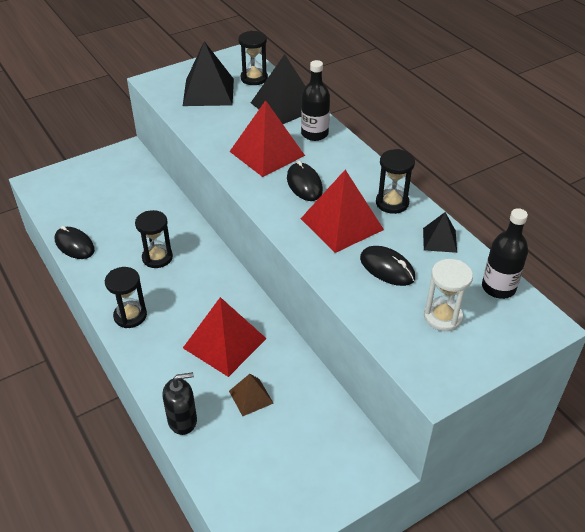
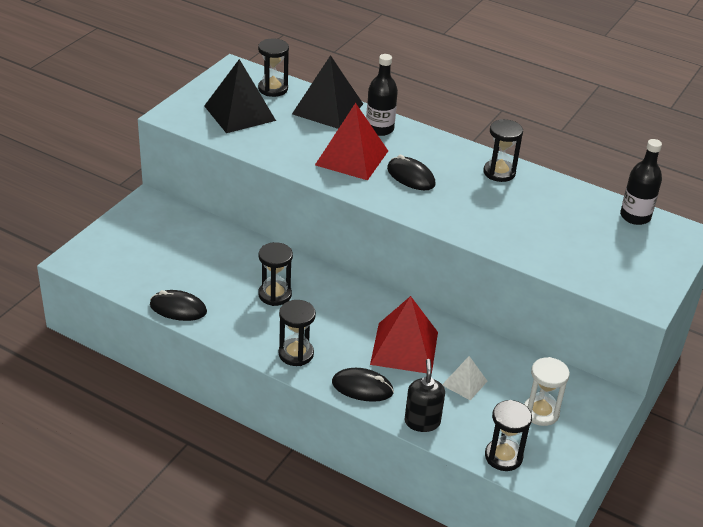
camera: 30 degrees left, 5 degrees down
black soap dispenser [162,372,197,435] -> black soap dispenser turned 45 degrees counterclockwise [405,359,445,432]
brown pyramid [229,374,274,416] -> white pyramid [442,356,487,400]
red pyramid [301,170,384,253] -> none
black mouse [360,246,415,286] -> black mouse moved to [332,368,394,402]
black pyramid [423,212,457,253] -> none
white hourglass [424,259,473,331] -> white hourglass moved to [524,357,570,426]
none -> black hourglass [485,400,532,471]

